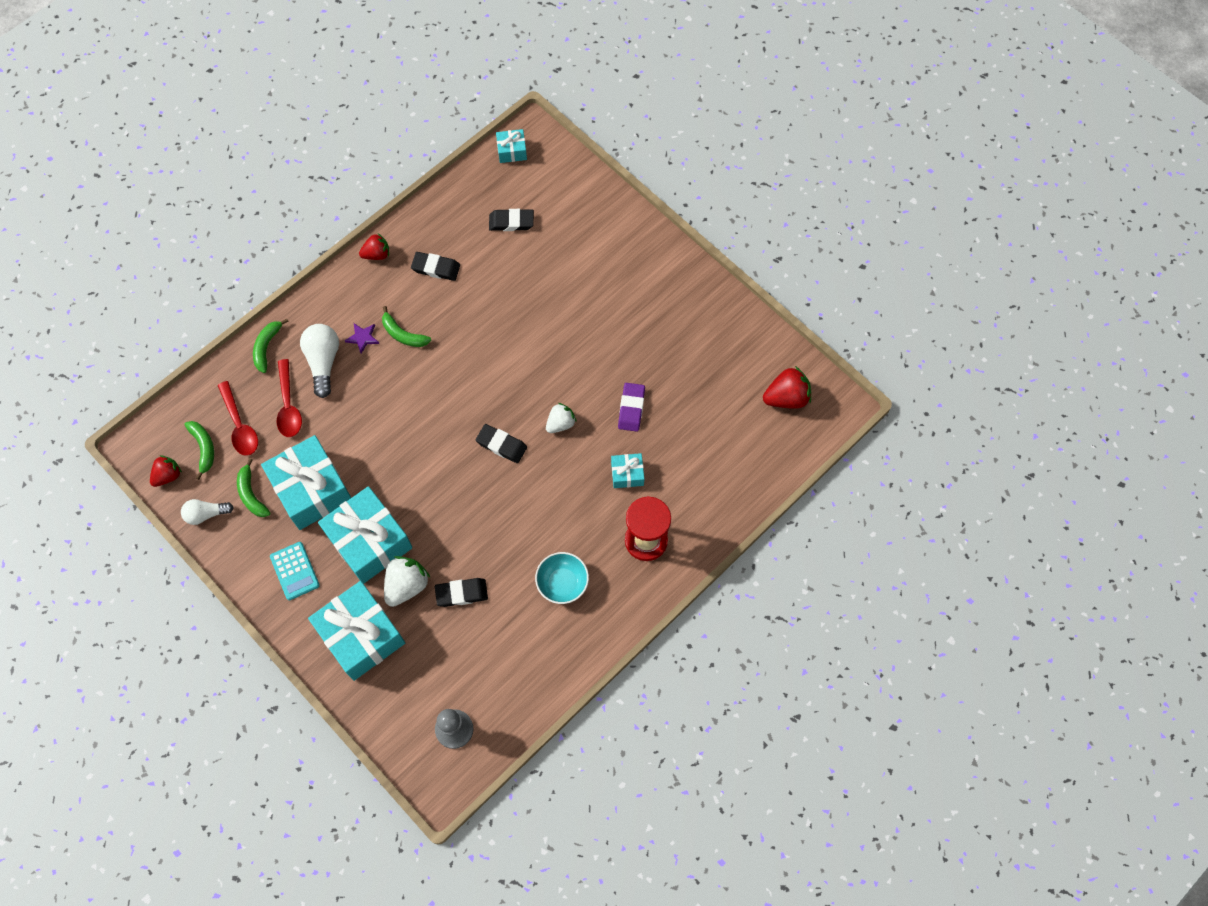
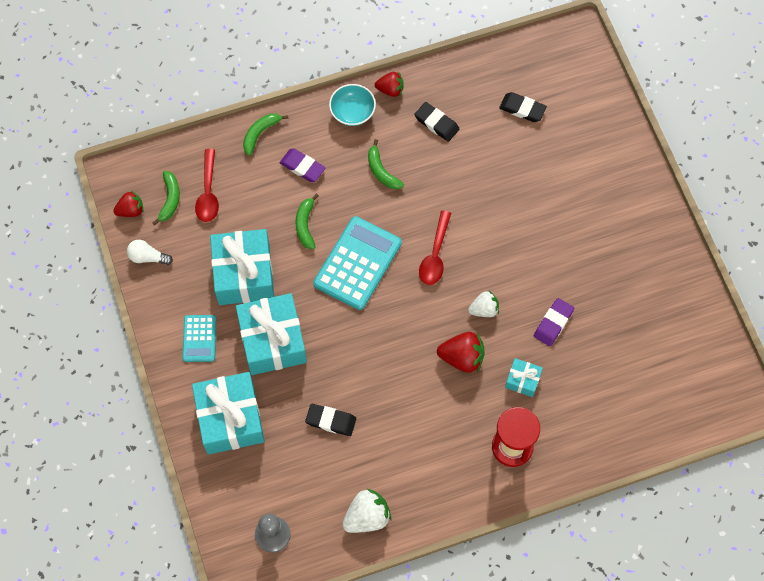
camera: 25 degrees right, 0 degrees up
green banana [237,458,271,517] -> green banana moved to [296,194,319,249]
red spoon [277,359,302,437] -> red spoon moved to [419,210,451,285]
white light bulb [300,324,339,398] -> purple eraser [280,149,326,182]
purple star [345,323,379,354] -> none
white strawberry [384,556,430,607] -> white strawberry moved to [342,489,391,533]
black eraser [476,424,527,463] -> none
turquoise gift [496,129,527,163] -> none
turquoise bowl [535,552,589,604] -> turquoise bowl moved to [329,84,376,126]
red strawberry [763,366,811,409] -> red strawberry moved to [437,332,485,373]
none -> turquoise calculator [313,216,402,310]

